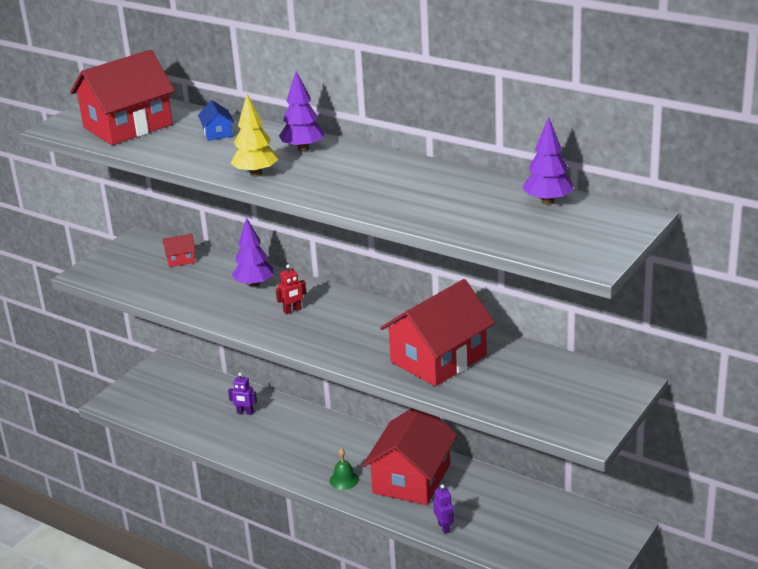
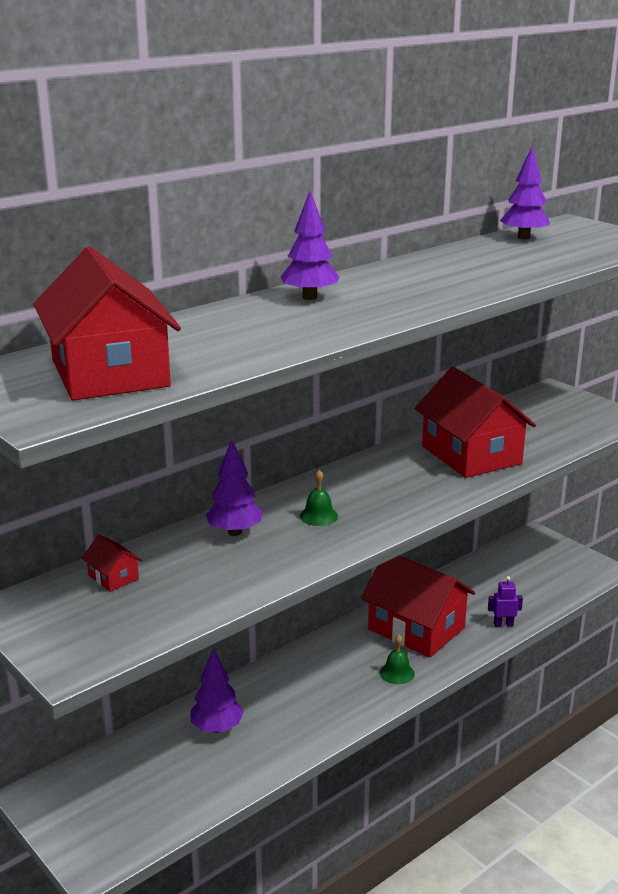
camera: 75 degrees left, 5 degrees down
red house [163,234,196,267] -> red house turned 45 degrees counterclockwise [82,534,142,592]
blue house [198,100,234,141] -> none
purple robot [228,373,257,415] -> purple tree [190,649,244,733]
yellow tree [231,94,278,177] -> none
red robot [276,264,306,315] -> green bell [300,470,338,526]

